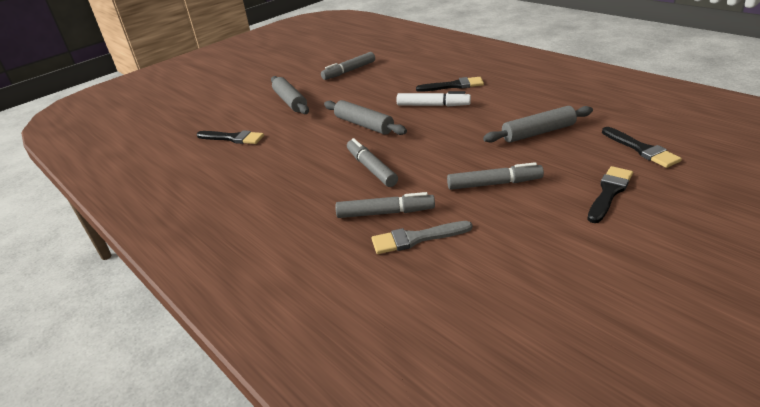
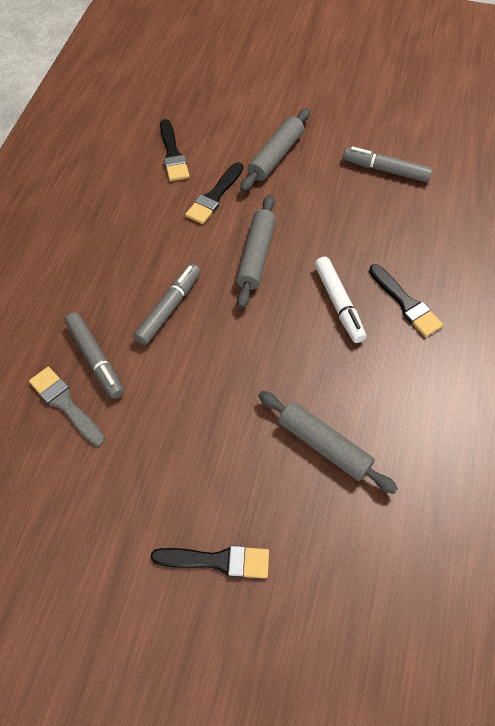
camera: 55 degrees right, 25 degrees up
grey marker [447,162,544,190] -> none
black brush [602,127,682,168] -> black brush moved to [185,162,243,224]

